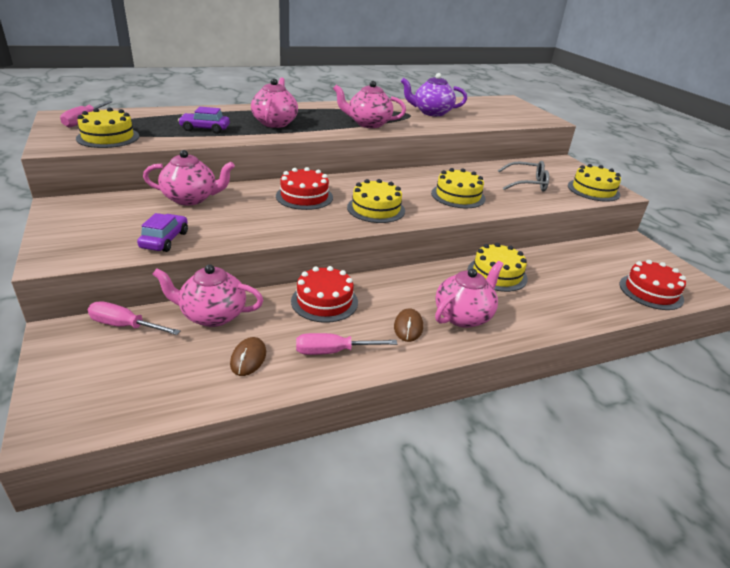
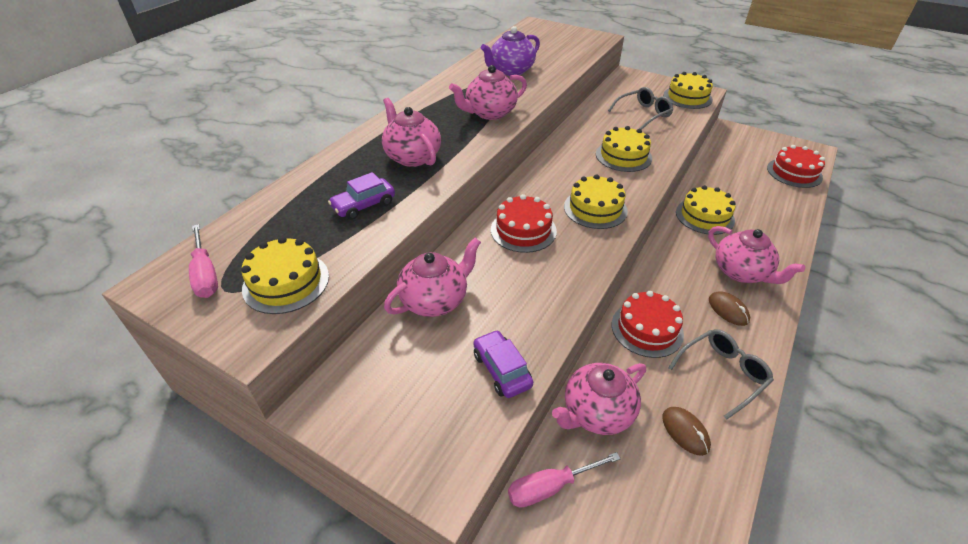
camera: 35 degrees left, 10 degrees up
pink screwdriver [296,333,397,355] -> grey glasses [668,329,774,420]
pink teapot [435,261,504,328] -> pink teapot turned 135 degrees clockwise [708,226,805,284]

